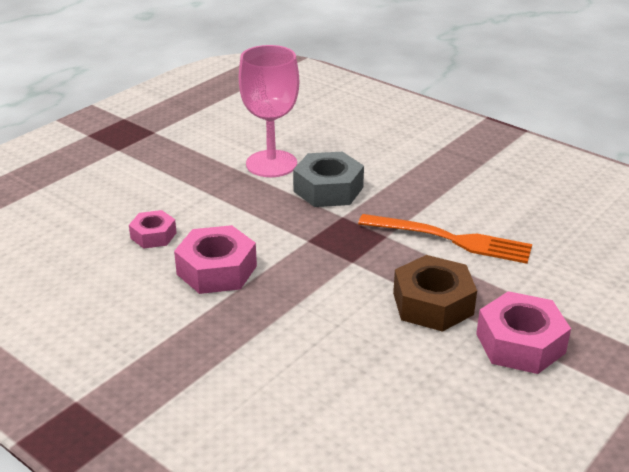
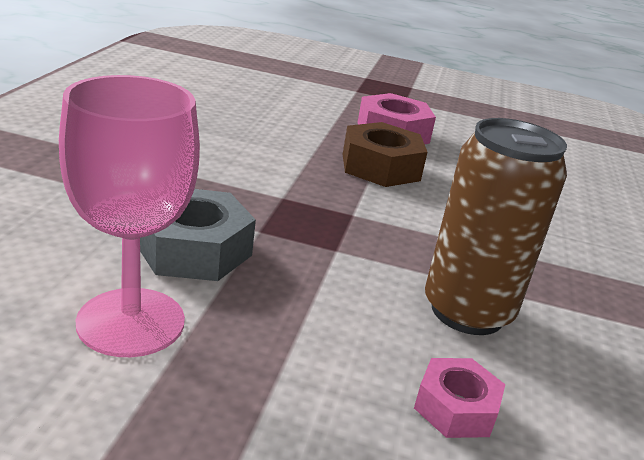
camera: 120 degrees left, 5 degrees down
pink nut [174,225,257,294] -> brown can [425,118,567,335]
orange fork [358,214,532,264] -> none

